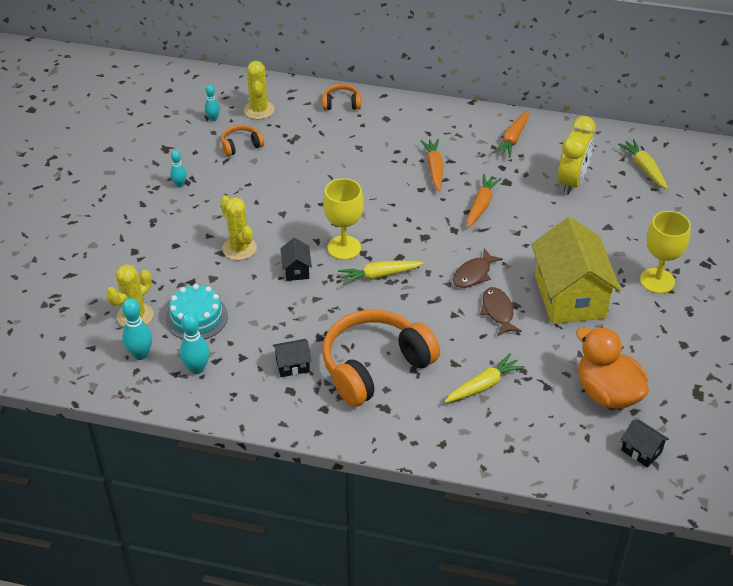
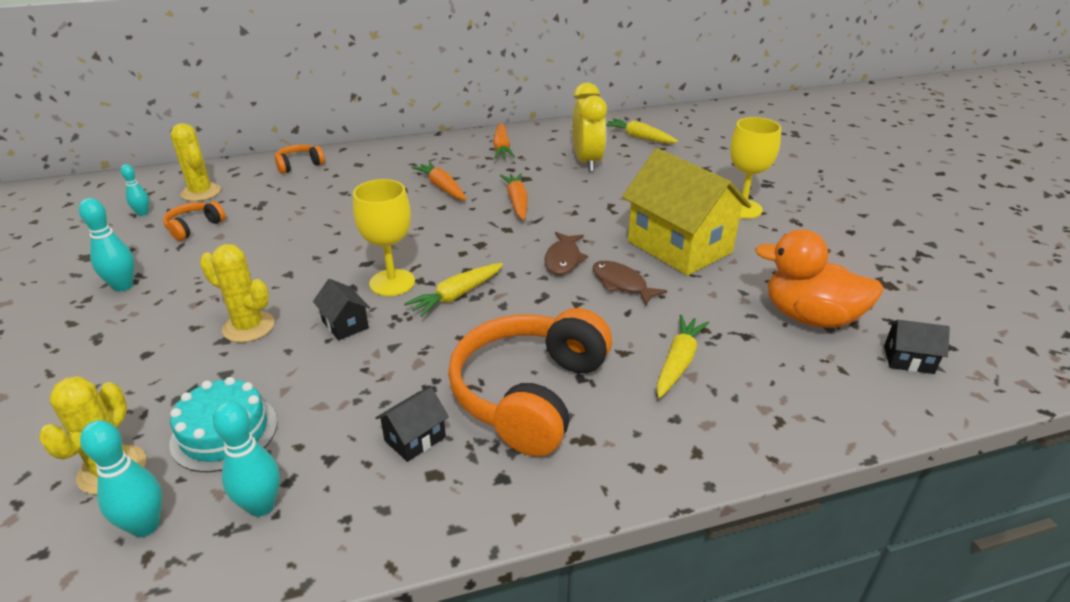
camera: 30 degrees left, 10 degrees down
turquoise bowling pin [170,150,187,187] -> turquoise bowling pin [79,198,134,292], size x1.58

